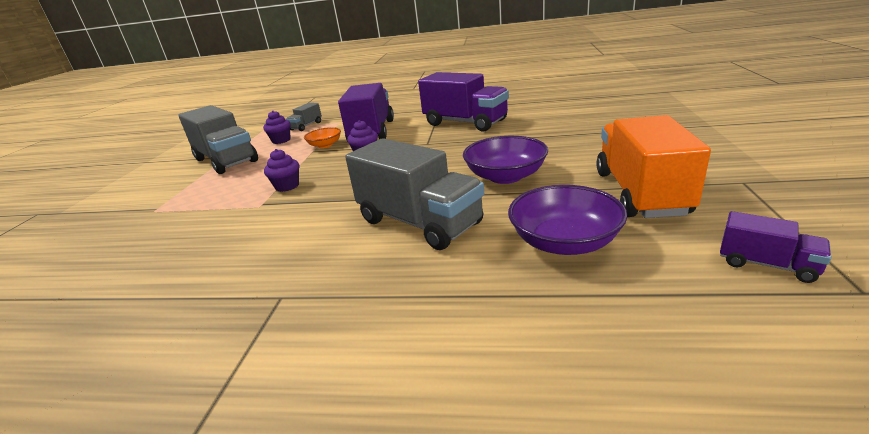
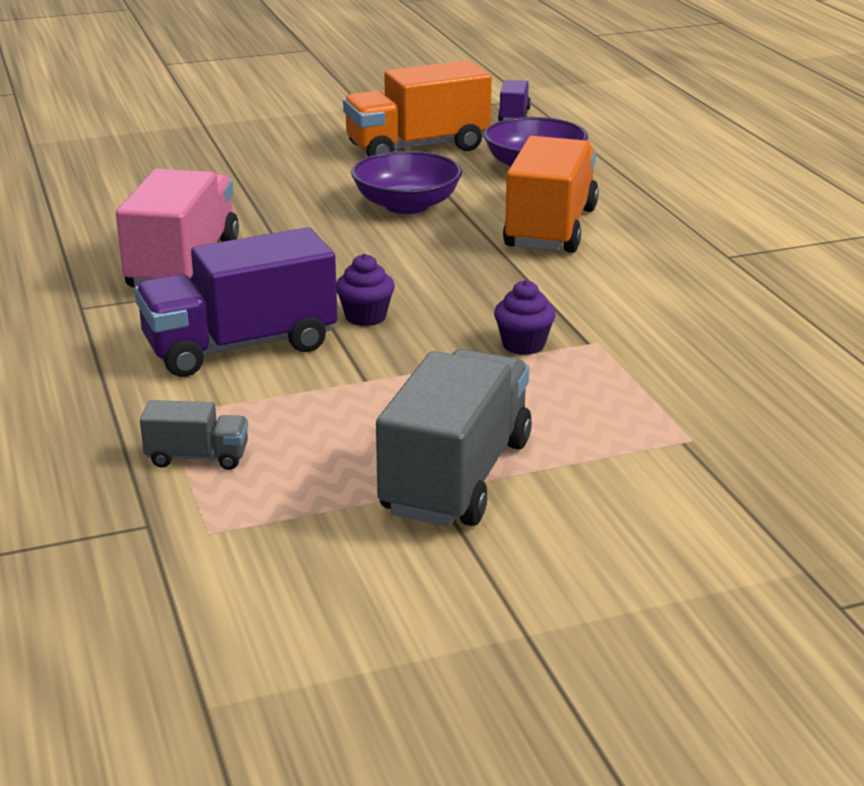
camera: 120 degrees left, 0 degrees up
purple cupcake [263,111,291,144] -> none
orange bowl [304,127,341,148] -> none
grey truck [345,138,484,250] -> orange truck [503,136,599,253]
purple truck [418,72,509,132] -> pink truck [116,169,239,287]

